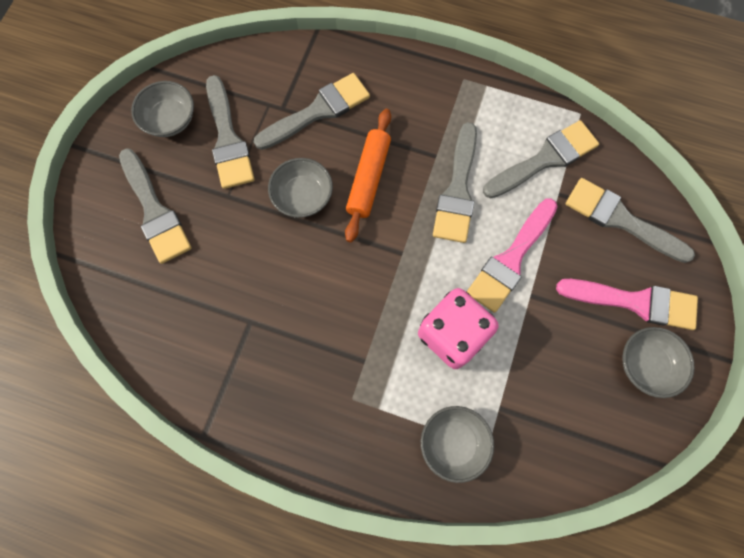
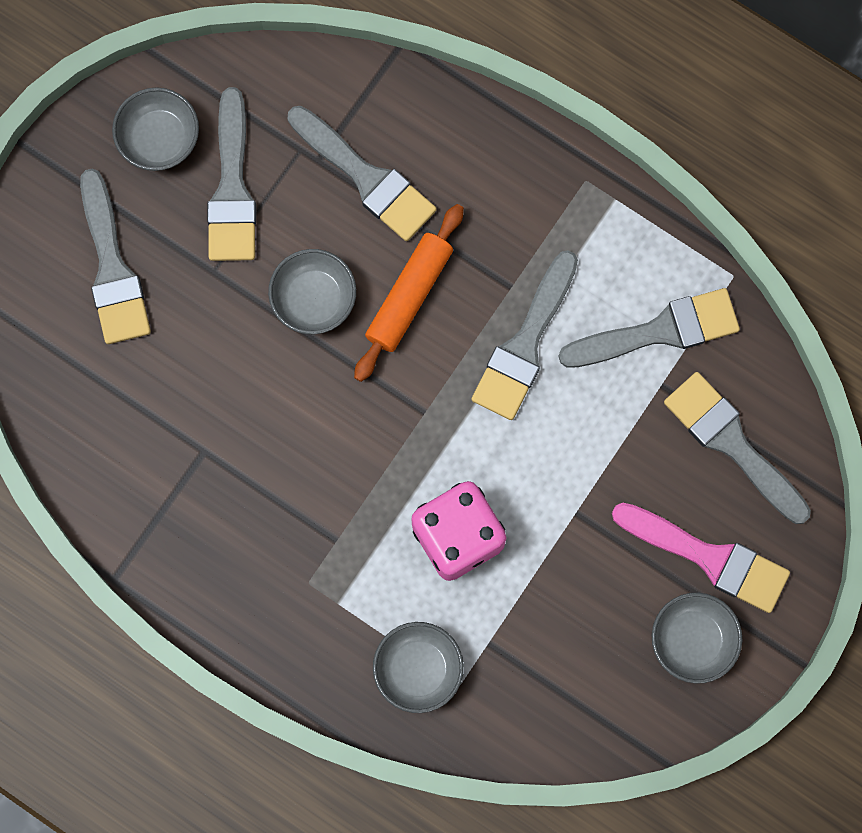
camera: 15 degrees right, 5 degrees up
grey brush [254,73,370,150] -> grey brush turned 60 degrees clockwise [288,106,437,241]
pink brush [467,198,558,313] -> none

